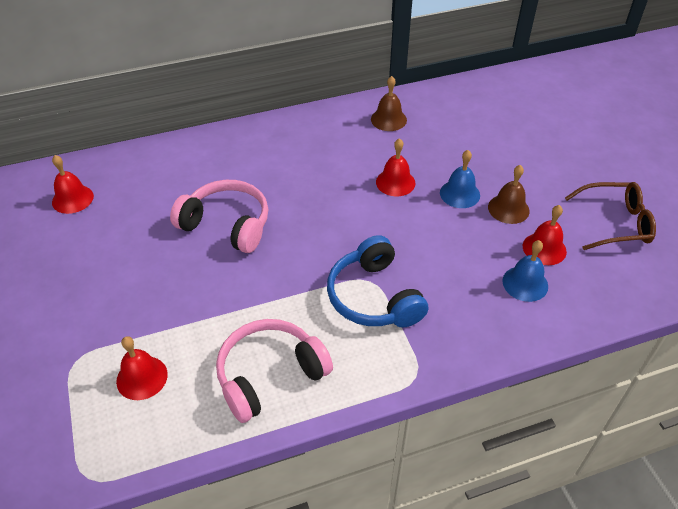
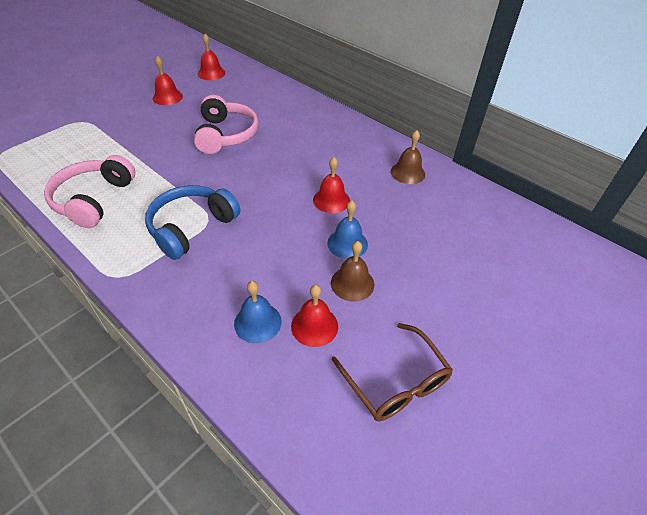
camera: 60 degrees right, 0 degrees up
red bell [116,336,168,400] -> red bell moved to [153,56,183,105]
pink headphones [216,319,333,423] -> pink headphones turned 105 degrees counterclockwise [44,155,135,228]

